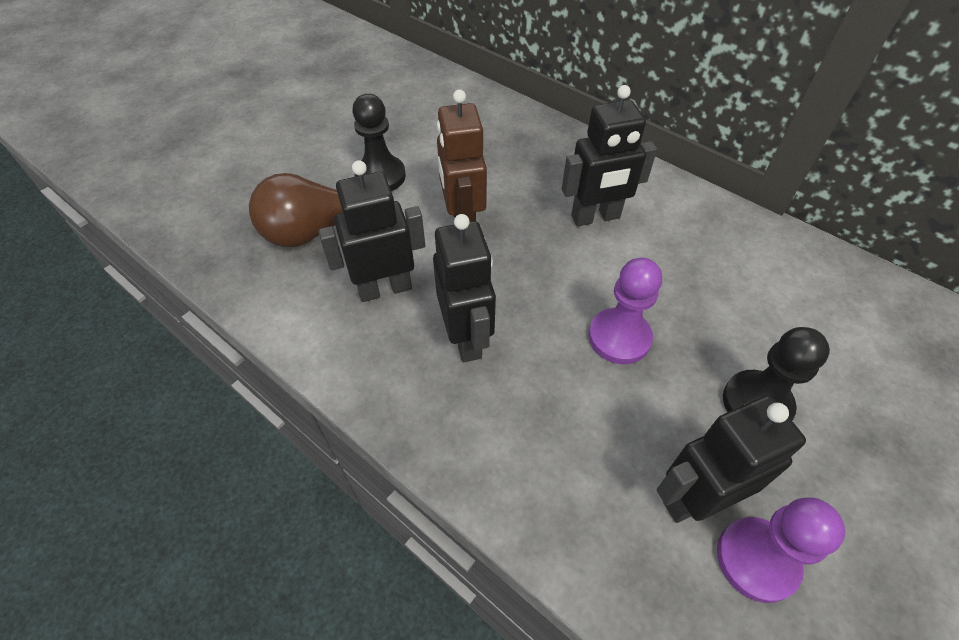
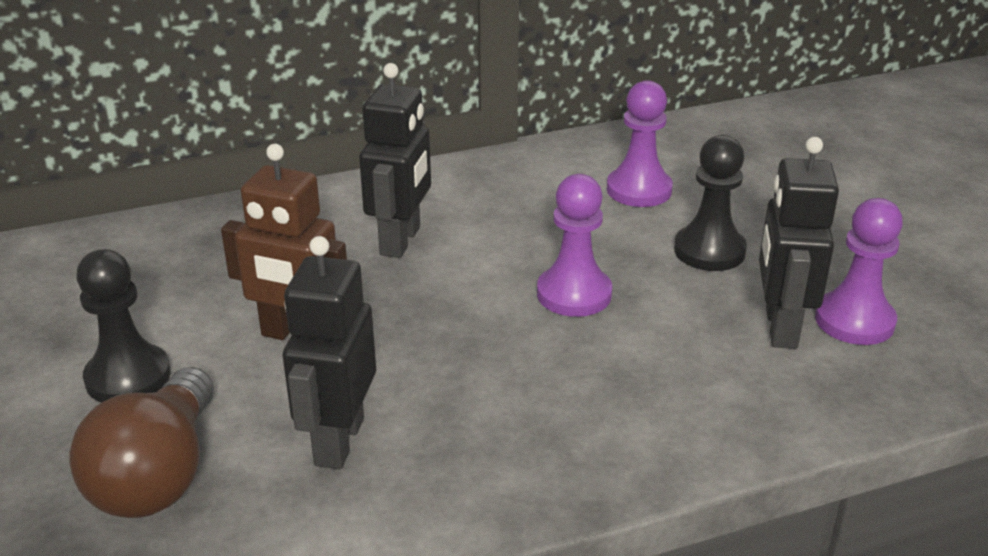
camera: 60 degrees left, 20 degrees down
black robot [433,214,496,362] -> none
none -> purple pawn [607,80,673,207]

